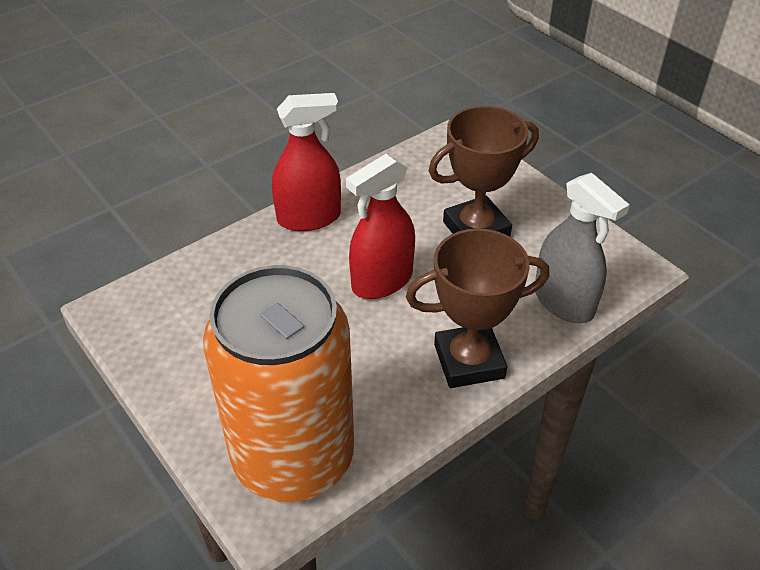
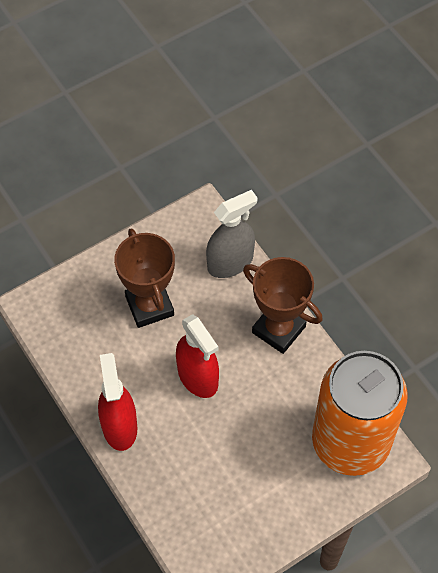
camera: 85 degrees left, 15 degrees up
brown trophy [406,228,549,388] -> brown trophy turned 45 degrees counterclockwise [243,257,323,354]

